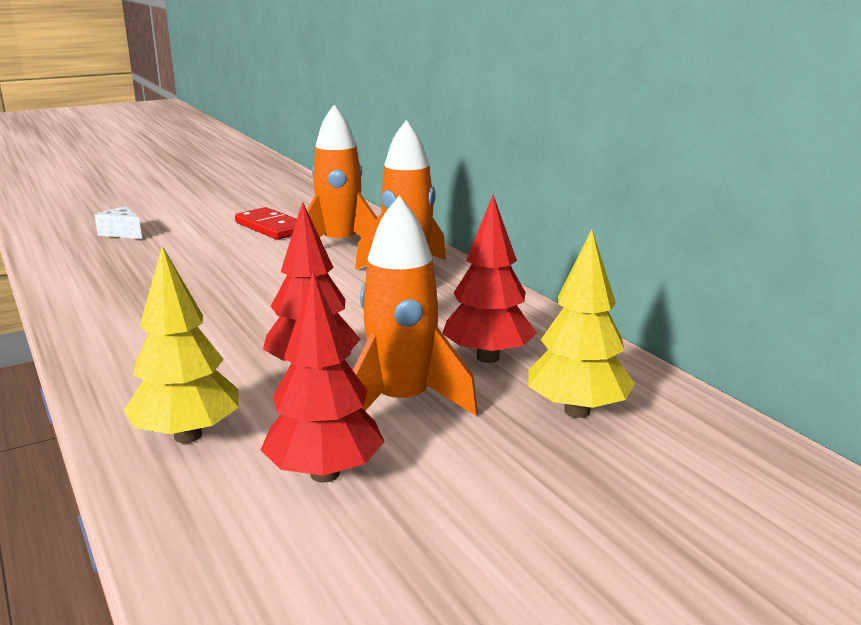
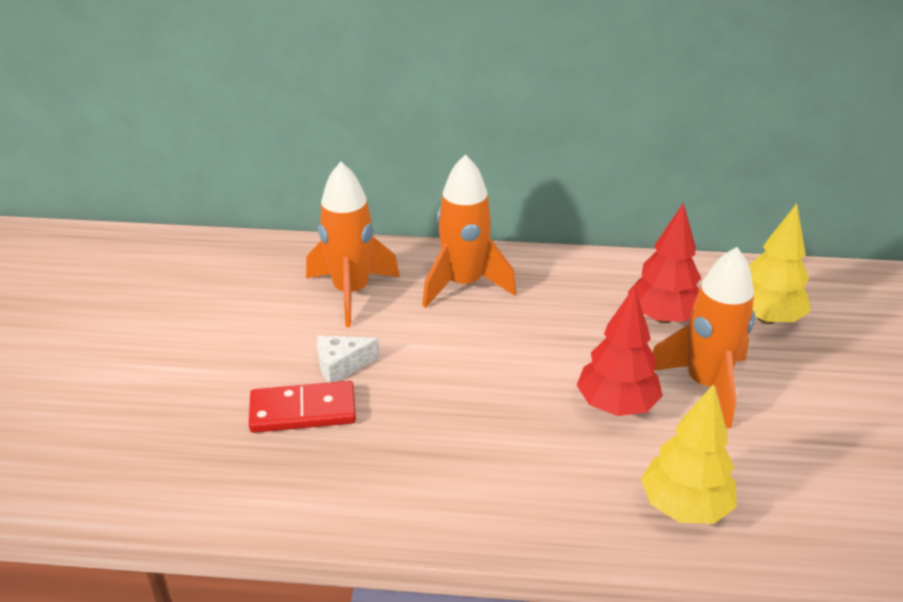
camera: 55 degrees left, 15 degrees up
white cheese [95,206,142,239] -> white cheese moved to [317,336,379,383]
red domino [235,207,297,240] -> red domino moved to [249,381,356,433]
red tree [261,272,384,483] -> none

